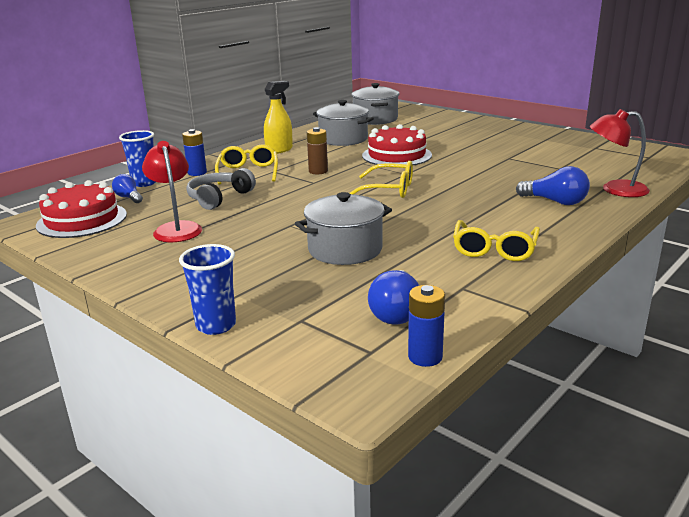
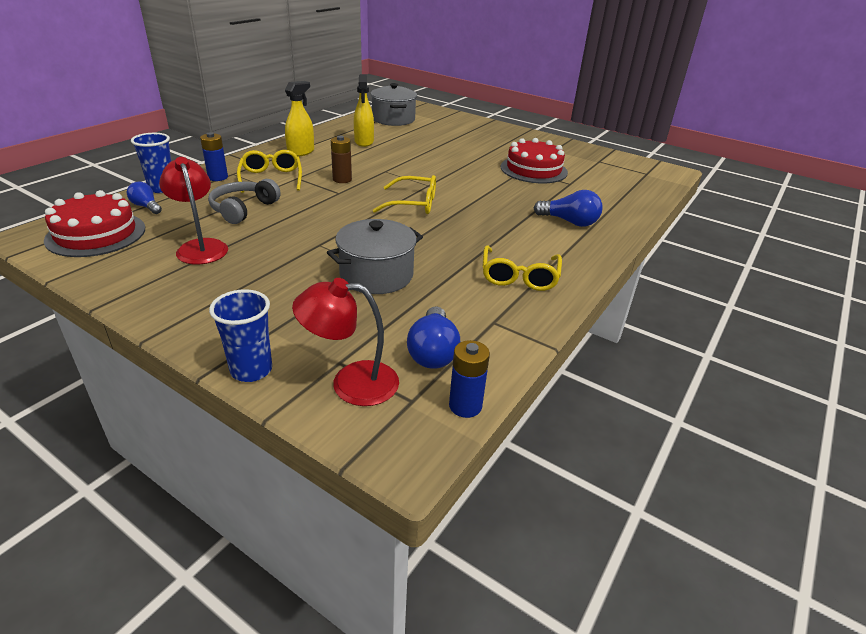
camera: 10 degrees left, 10 degrees up
grey pot [313,100,374,146] -> yellow spray bottle [354,74,374,147]
red cake [362,124,432,165] -> red cake moved to [501,138,568,183]
red lamp [590,109,650,197] -> red lamp moved to [292,278,399,406]

